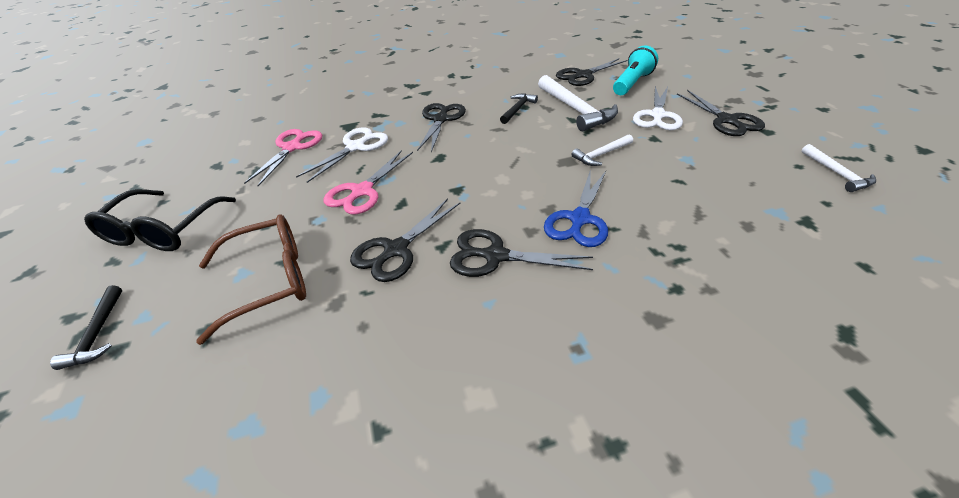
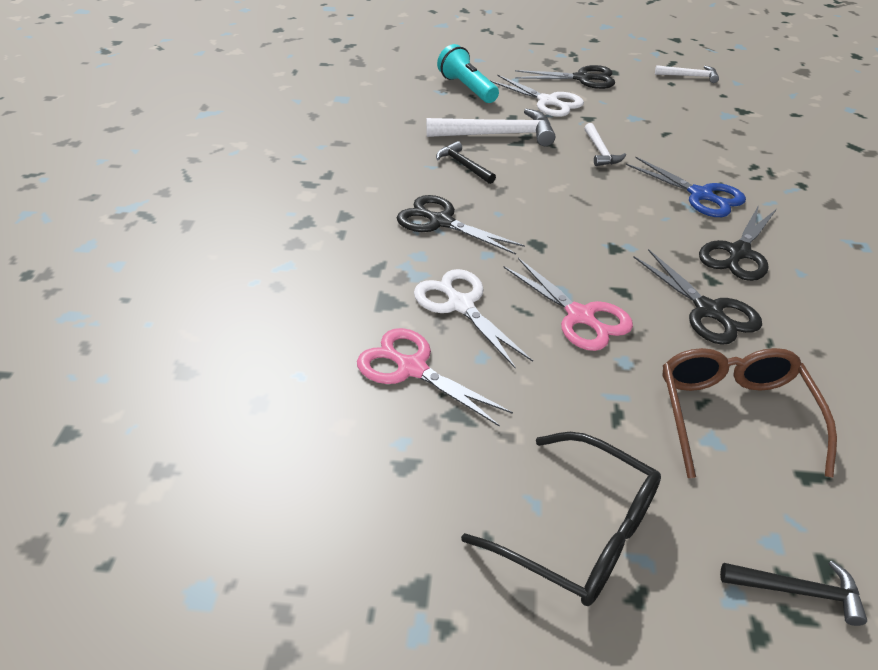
camera: 70 degrees left, 0 degrees up
black scissors [556,58,628,86] -> none

